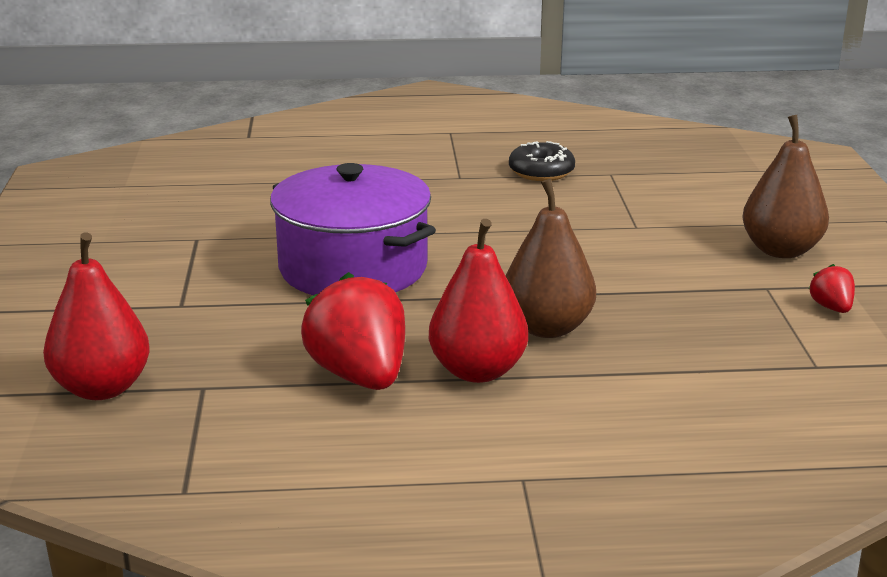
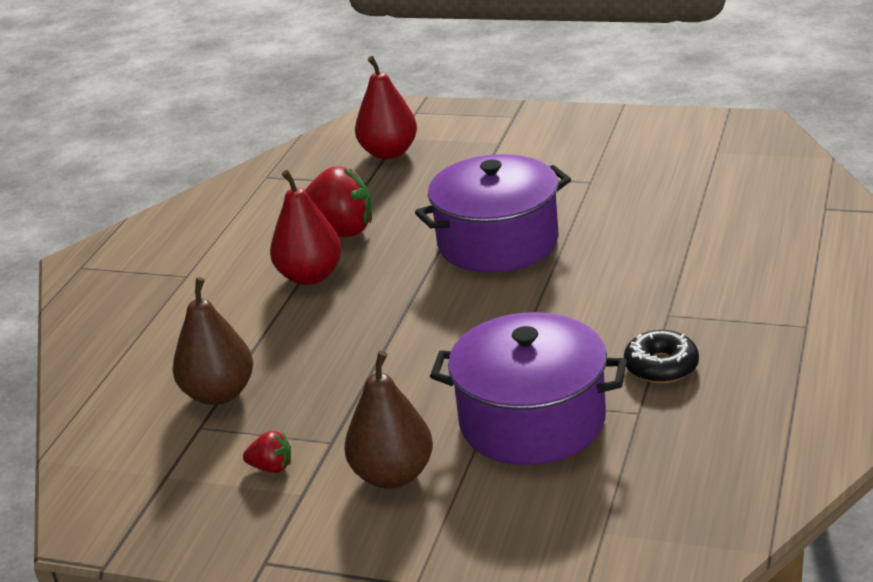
camera: 115 degrees right, 5 degrees up
brown pear [506,179,596,338] -> brown pear moved to [173,277,253,405]
none -> purple pot [430,312,627,465]

